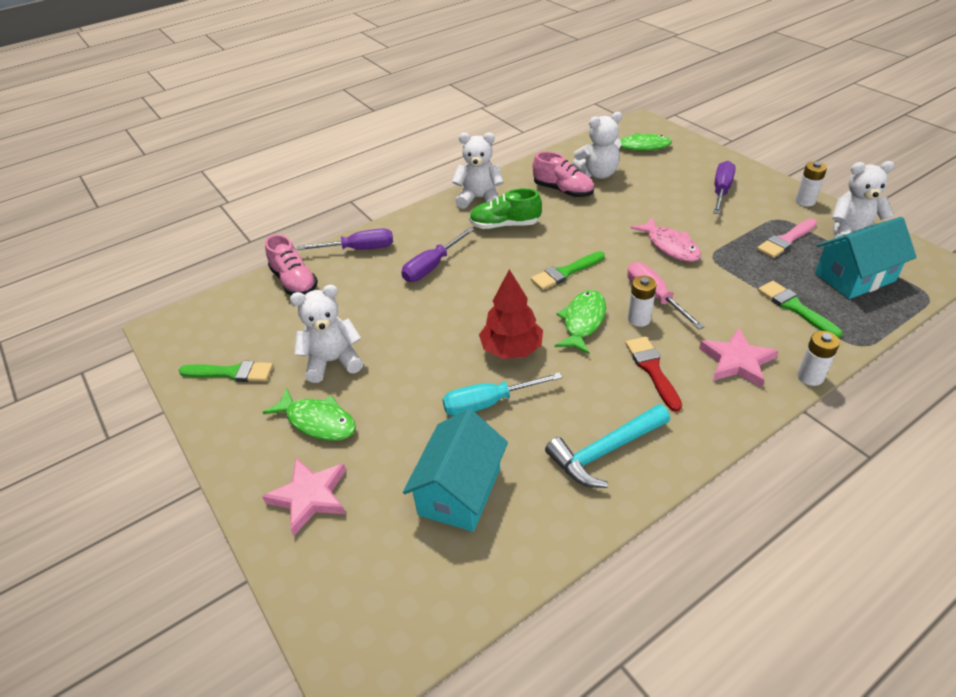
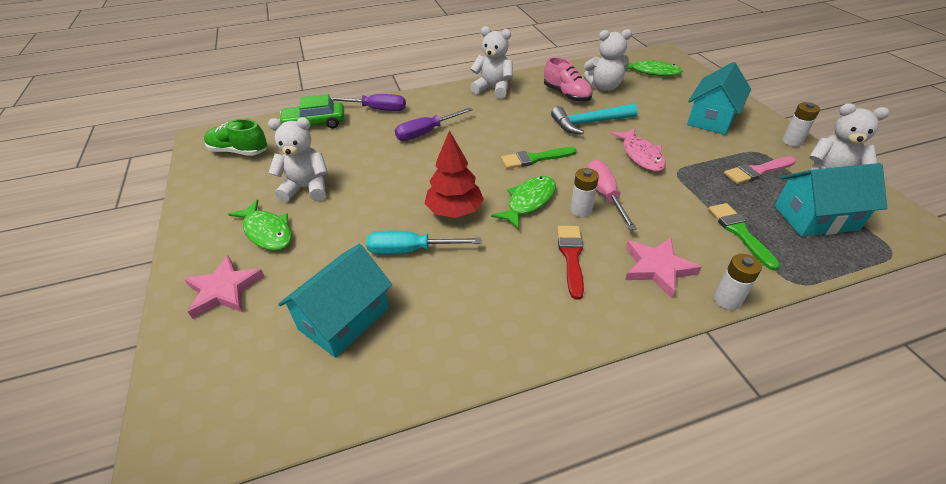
camera: 15 degrees right, 0 degrees up
green brush [178,361,273,382] -> none
pink shoe [265,234,318,295] -> green car [279,94,344,129]
green shoe [469,188,542,229] -> green shoe moved to [204,119,267,156]
turquoise hammer [545,404,670,488] -> turquoise hammer moved to [551,103,637,135]
purple screwdriver [713,161,736,214] -> turquoise house [687,62,751,135]

